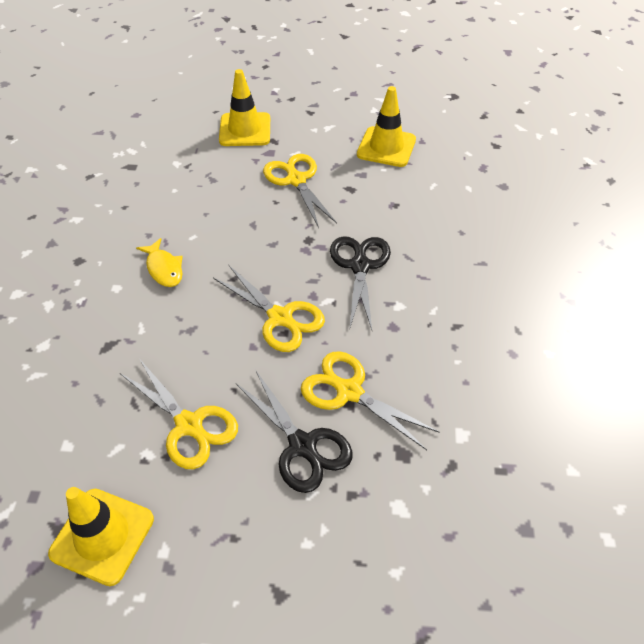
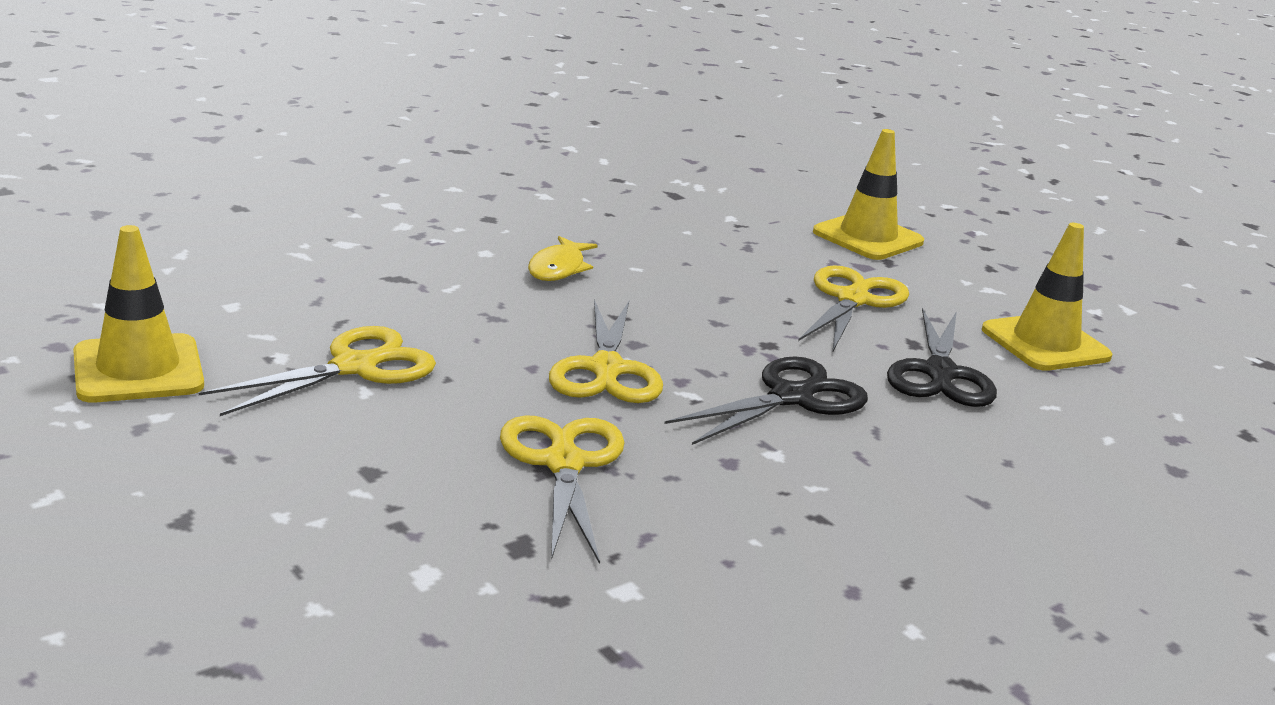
camera: 45 degrees right, 25 degrees down
yellow scissors [120,360,238,469] -> yellow scissors turned 135 degrees counterclockwise [199,326,436,416]
black scissors [236,370,353,493] -> black scissors moved to [887,308,997,407]

